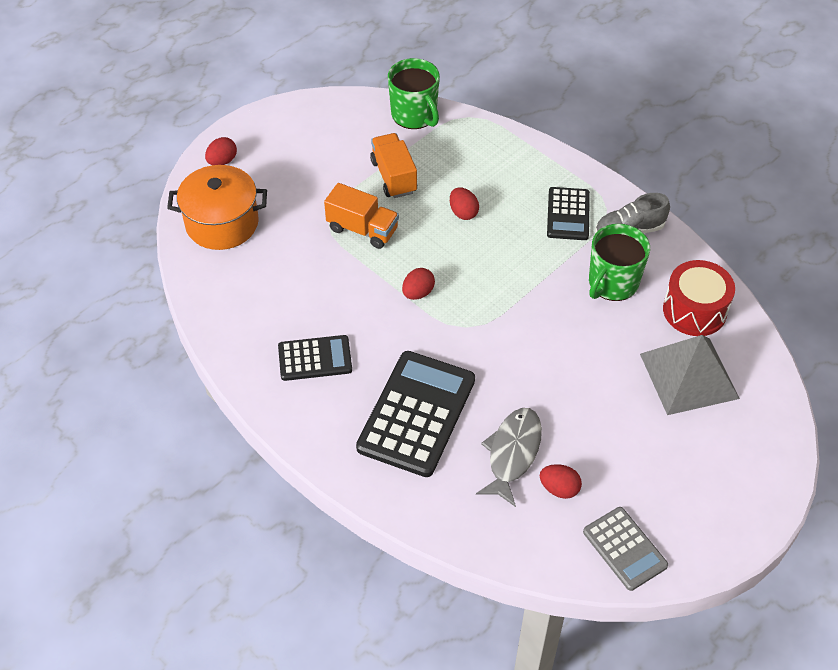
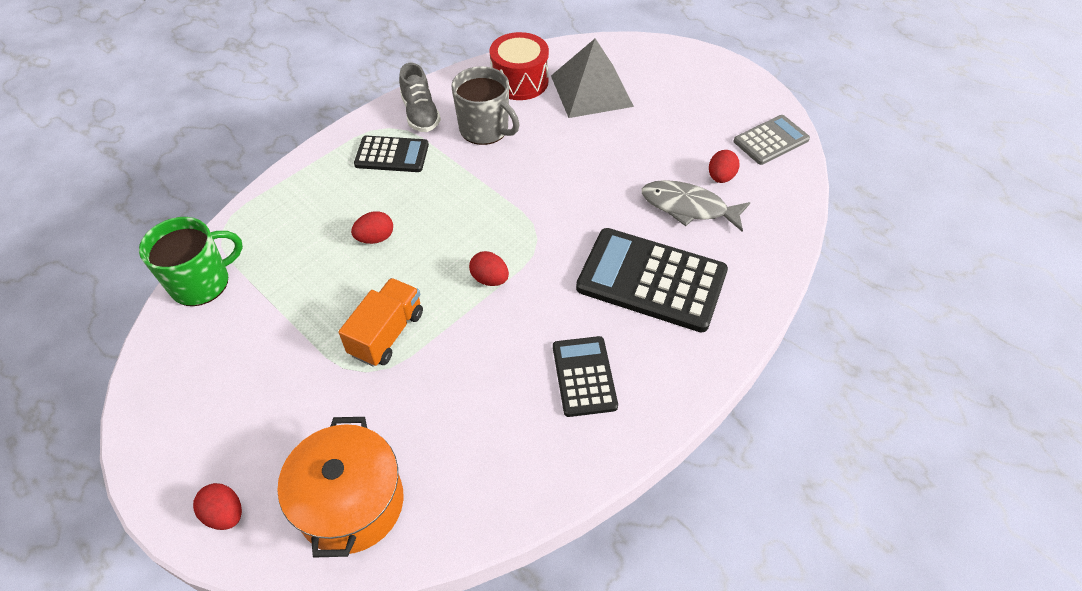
camera: 90 degrees left, 0 degrees up
orange truck [370,133,417,198] -> none
green mug [589,224,650,301] -> grey mug [451,66,519,145]

